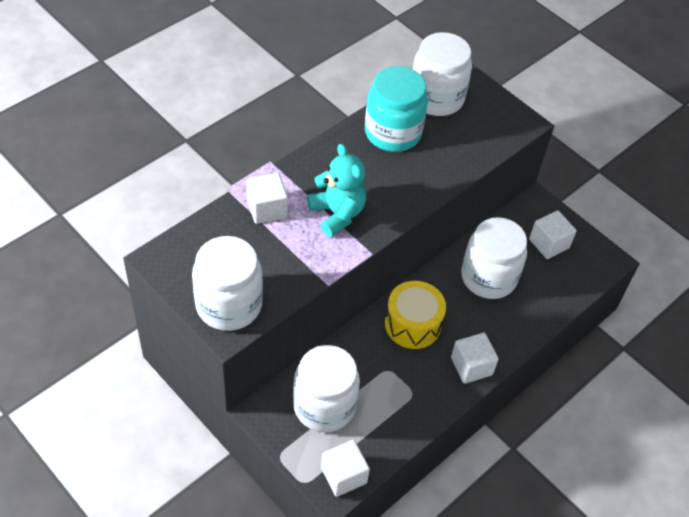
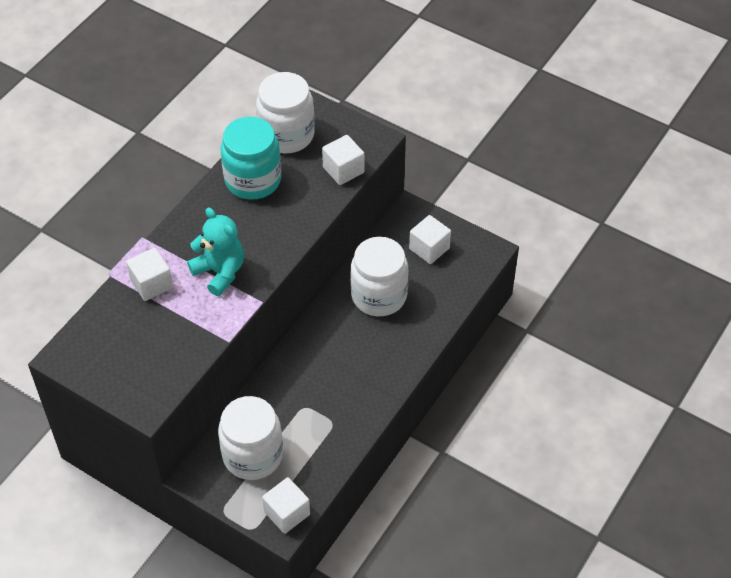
camera: 10 degrees left, 0 degrees up
white jar [192,236,263,331] -> none
yellow drum [385,281,446,349] -> none
white cube [451,333,499,384] -> white cube moved to [322,135,364,185]

